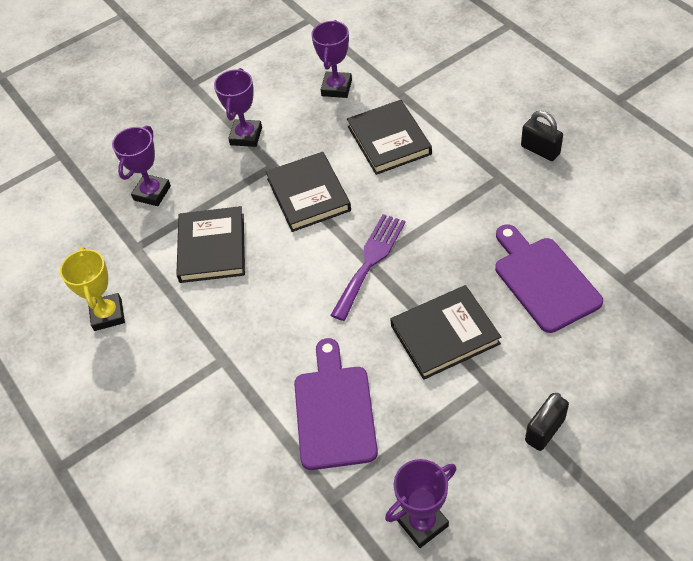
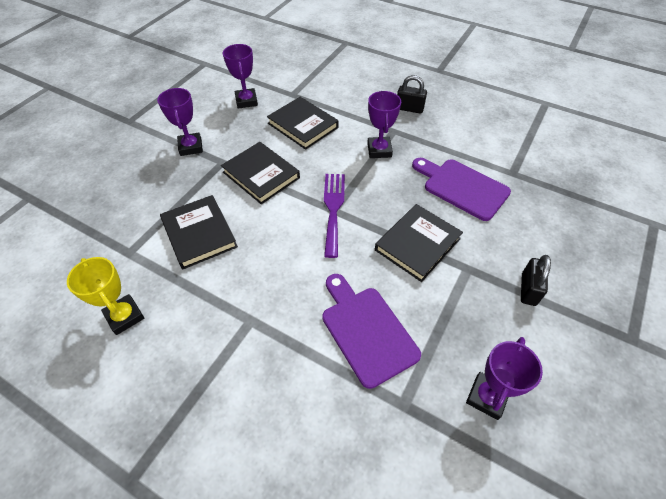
camera: 30 degrees left, 0 degrees up
purple trophy [112,126,171,206] -> purple trophy moved to [367,91,401,158]

